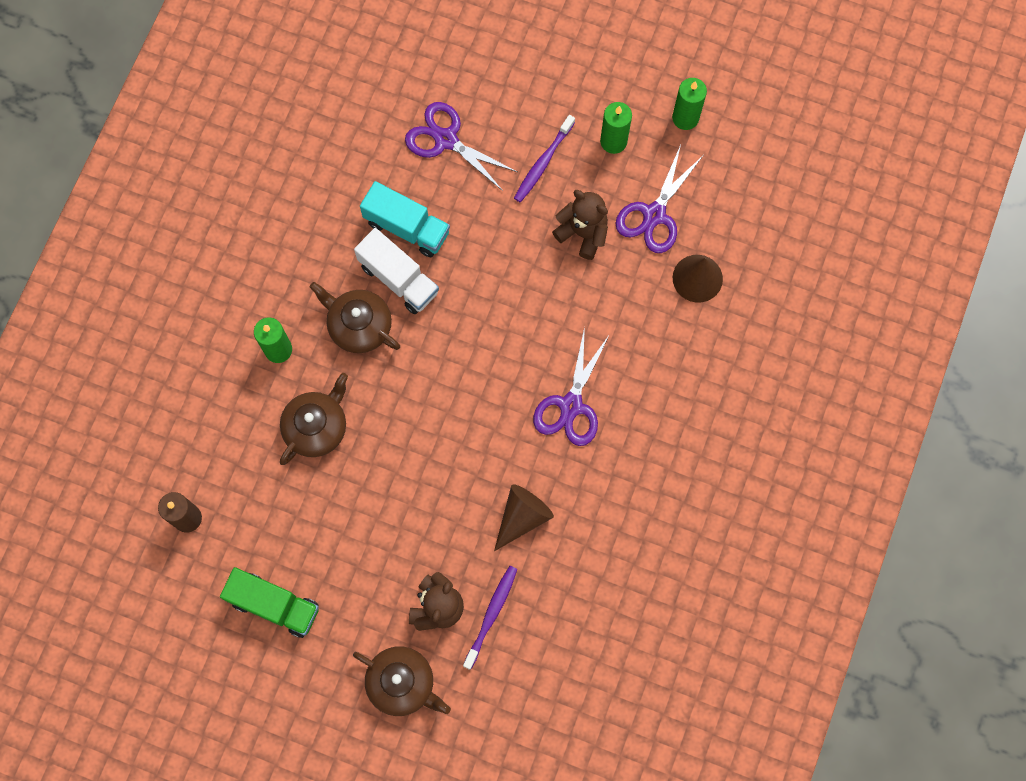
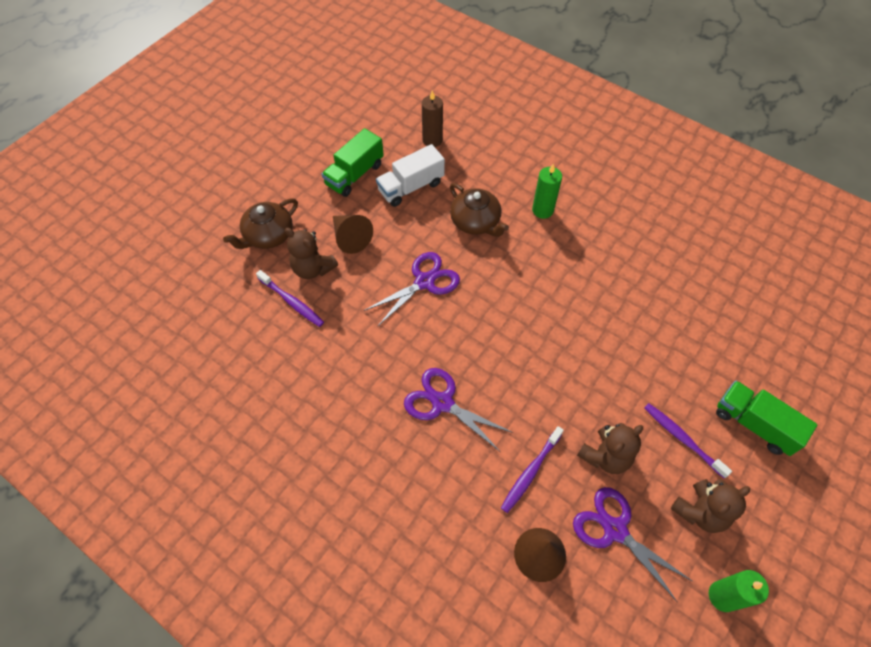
camera: 105 degrees right, 15 degrees down
brown teapot [310,282,400,353] -> none
white truck [354,228,439,314] -> white truck moved to [376,144,445,207]
turquoise truck [360,181,450,258] -> none
purple scissors [405,102,517,191] -> purple scissors moved to [364,252,460,326]
brown cone [494,484,554,551] -> brown cone moved to [333,215,373,254]
green candle [600,102,632,154] -> brown teddy bear [671,479,750,533]
none -> purple toothbrush [501,426,564,513]
none -> green truck [716,381,817,456]

